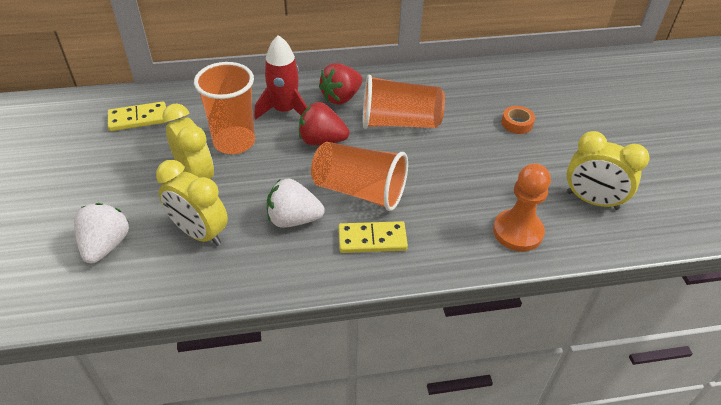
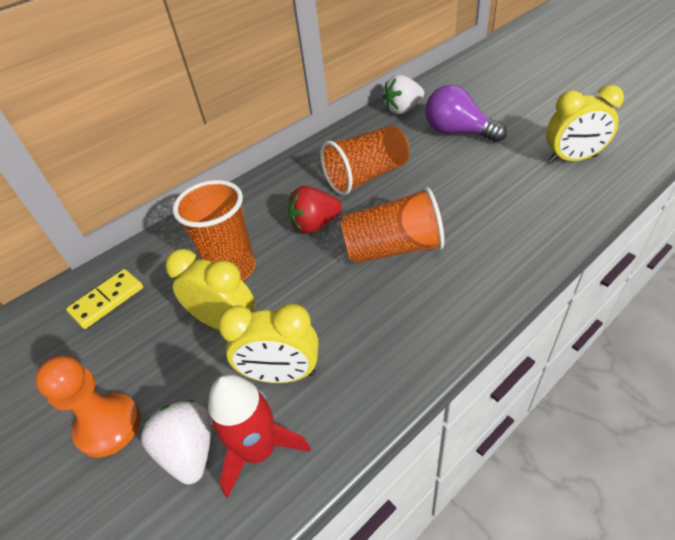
camera: 25 degrees left, 0 degrees up
red rocket [254,35,307,120] -> red rocket moved to [208,374,310,498]
white strawberry [267,179,325,228] -> white strawberry moved to [383,75,424,114]
red strawberry [319,63,363,105] -> none
yellow domino [338,221,408,253] -> none
orange pawn [493,163,551,251] -> orange pawn moved to [35,356,141,458]
orange tape [501,106,535,134] -> purple light bulb [425,85,507,142]

